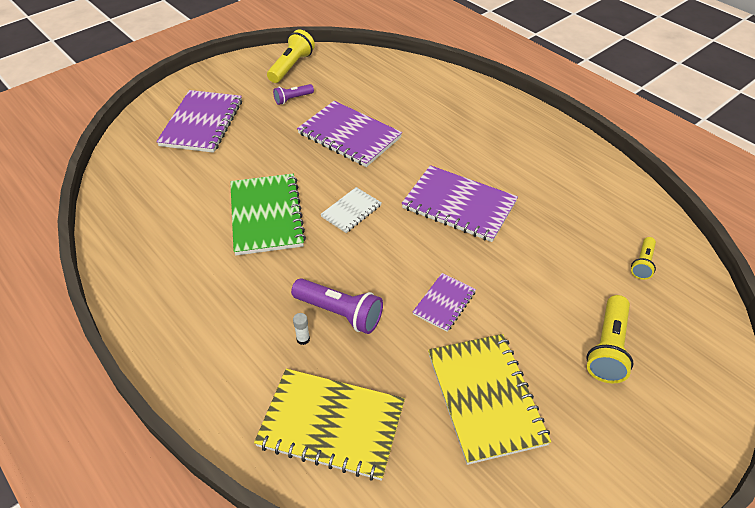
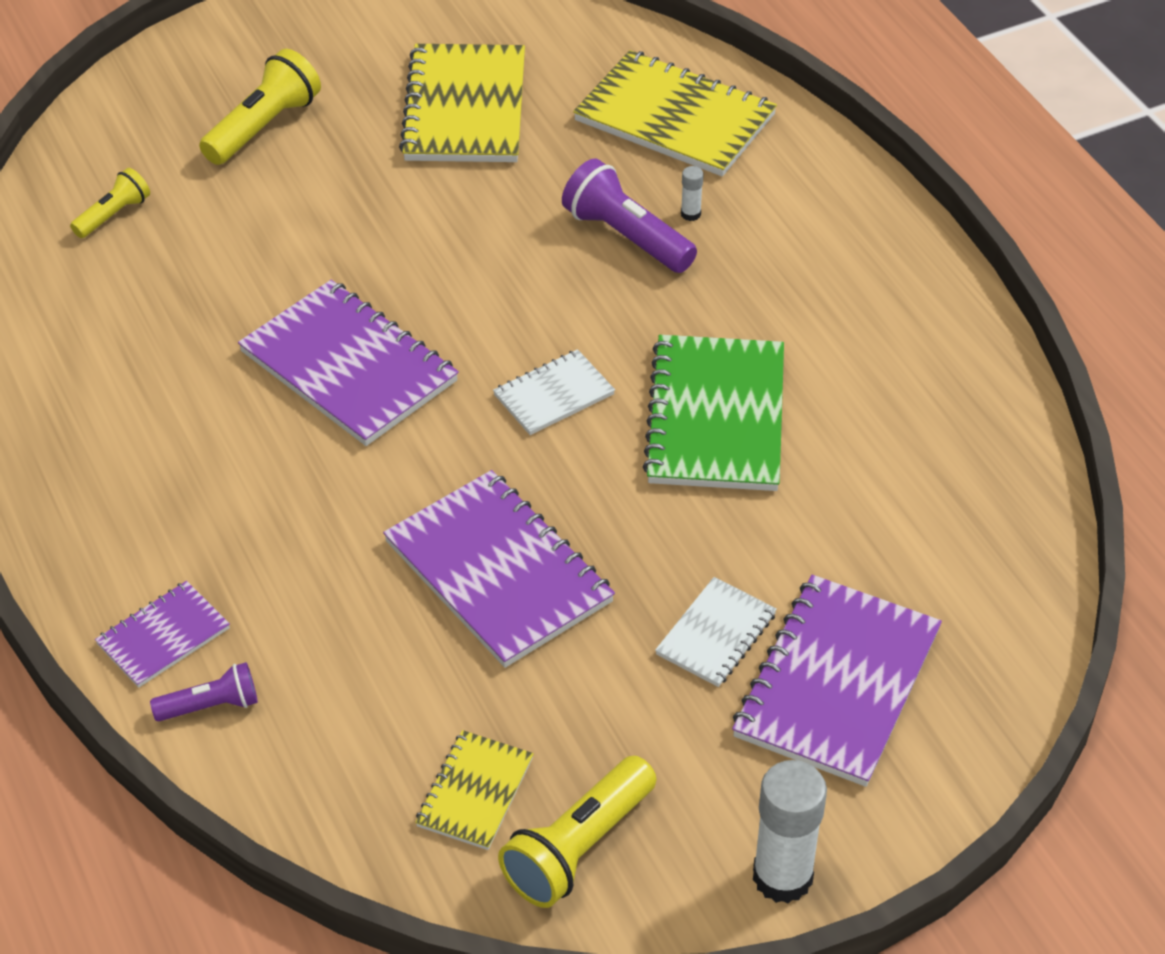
camera: 165 degrees left, 0 degrees up
purple flashlight [273,84,314,105] -> purple flashlight moved to [150,662,258,721]
purple notebook [413,273,476,332] -> purple notebook moved to [95,581,230,688]
none -> yellow notebook [415,730,534,850]
none -> white notebook [655,577,777,687]
none -> white glue stick [753,760,827,903]

